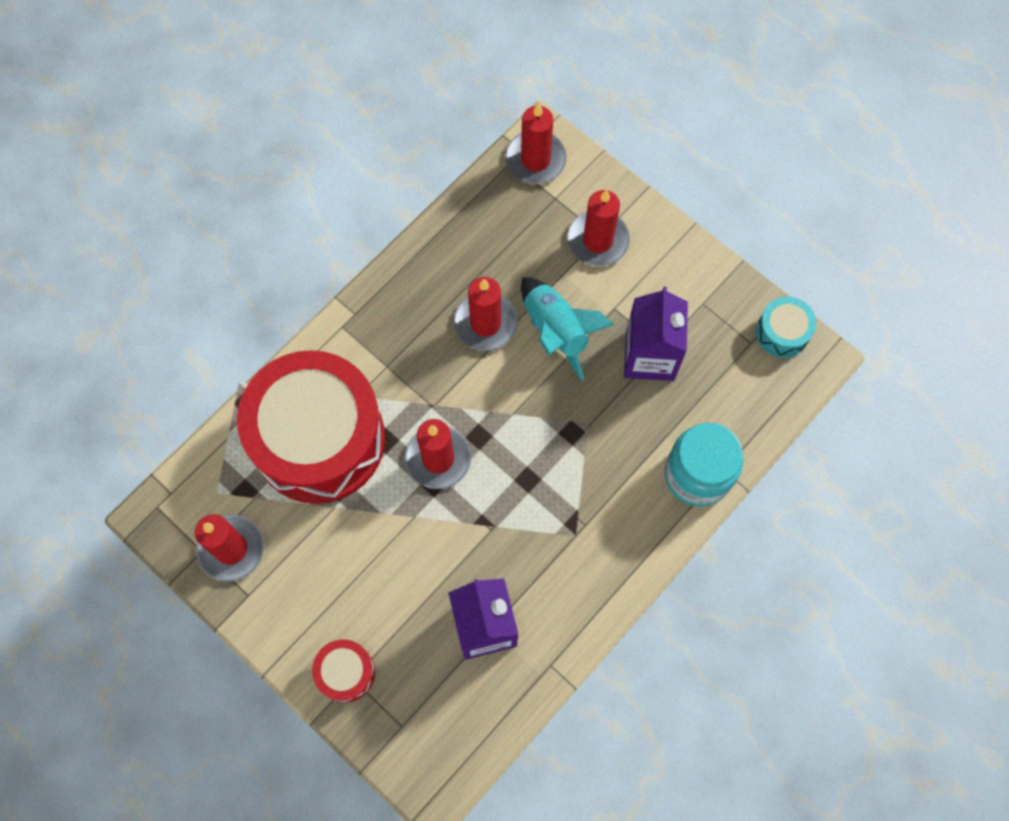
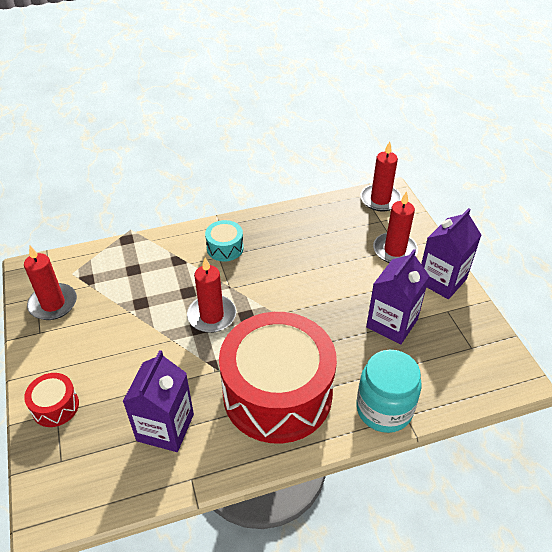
camera: 30 degrees right, 25 degrees down
red drum [237,350,385,504] -> red drum moved to [219,312,337,444]
red candle [454,277,518,351] -> none
turquoise rocket [521,277,615,381] -> none
turquoise drum [756,297,816,358] -> turquoise drum moved to [205,220,244,262]
none -> purple carton [421,208,481,299]

